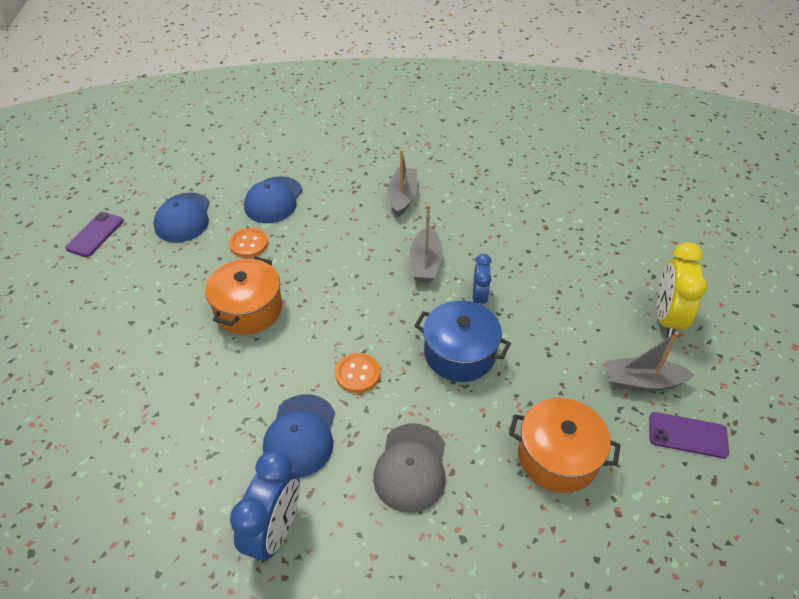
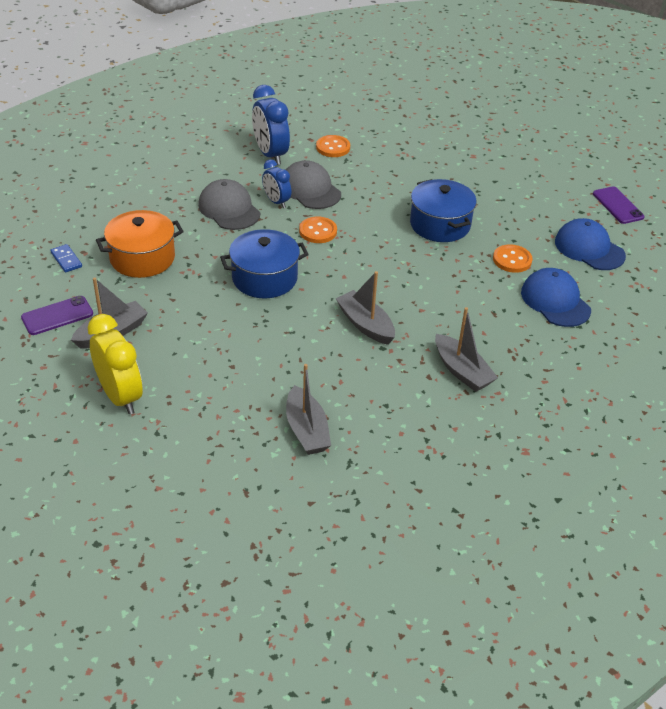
camera: 135 degrees right, 5 degrees down
orange pot [205,256,282,335] -> blue pot [410,179,477,242]
blue cap [263,394,335,478] -> grey cap [286,160,341,209]
blue clock [473,254,492,305] -> blue clock moved to [262,160,291,208]
none -> blue domino [50,244,82,273]
none -> grey boat [286,364,331,455]
none -> orange button [316,135,350,157]

